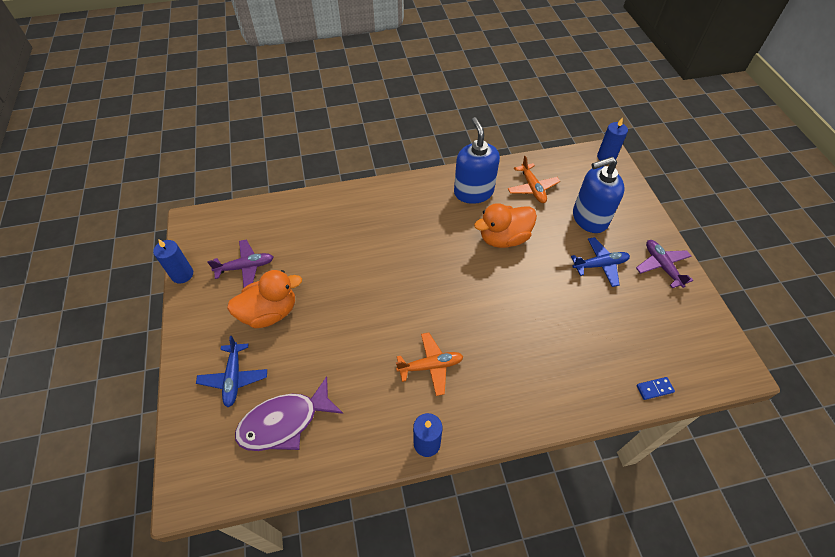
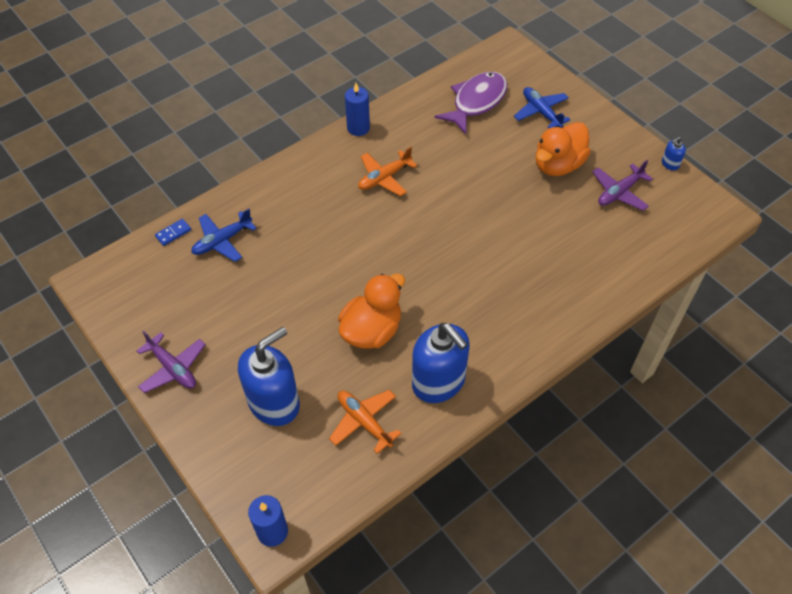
camera: 155 degrees right, 0 degrees up
blue candle [153,239,193,284] -> blue soap dispenser [662,137,686,171]
blue plane [571,237,630,287] -> blue plane moved to [191,209,257,262]

